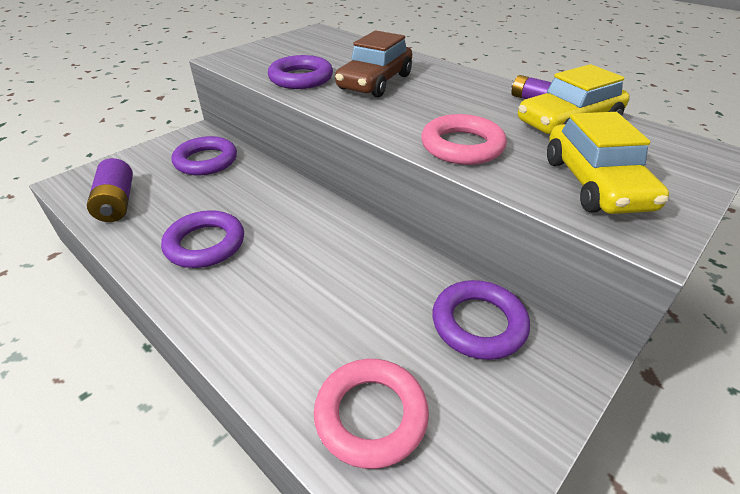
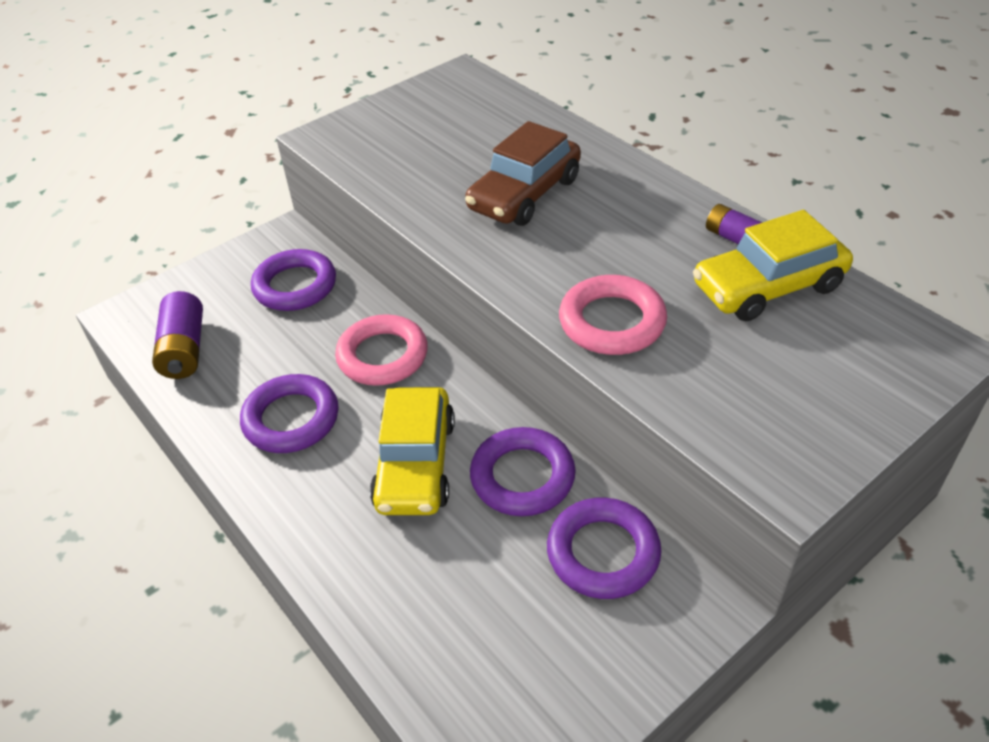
camera: 10 degrees right, 5 degrees up
purple ring [268,55,333,89] -> purple ring moved to [470,427,576,516]
pink ring [314,359,429,469] -> pink ring moved to [335,314,428,386]
yellow car [547,112,669,214] -> yellow car moved to [370,387,455,515]

